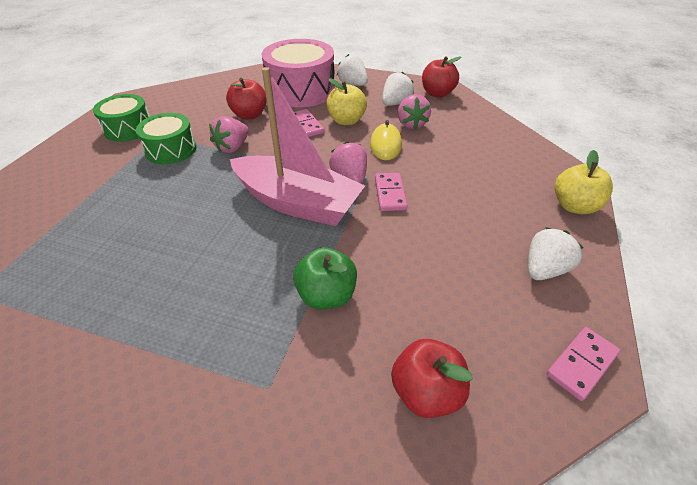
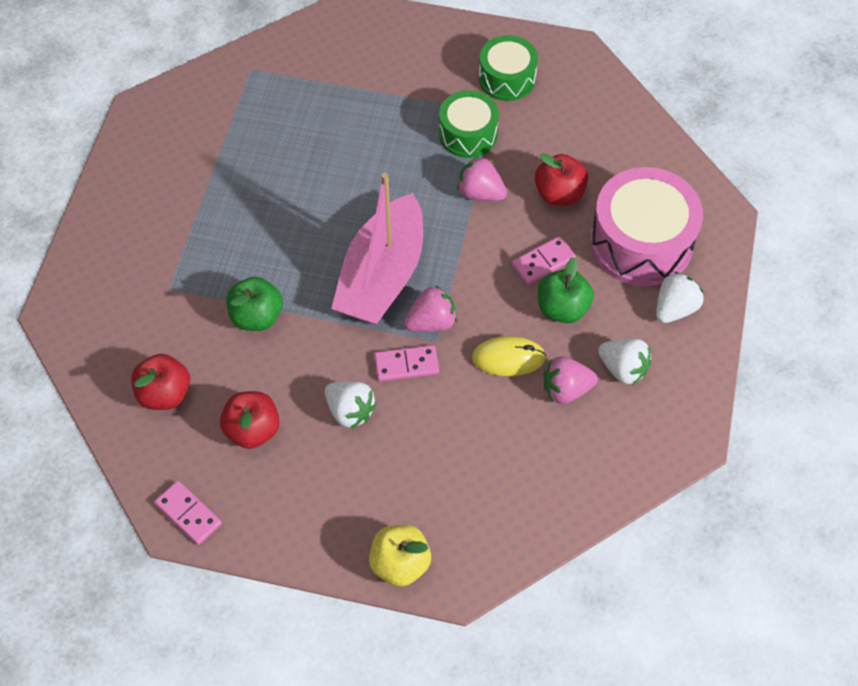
camera: 85 degrees right, 15 degrees up
yellow apple [327,78,367,125] -> green apple [538,257,594,323]
red apple [422,56,461,97] -> red apple moved to [220,391,280,449]
white strawberry [528,227,583,280] -> white strawberry moved to [325,381,377,429]

